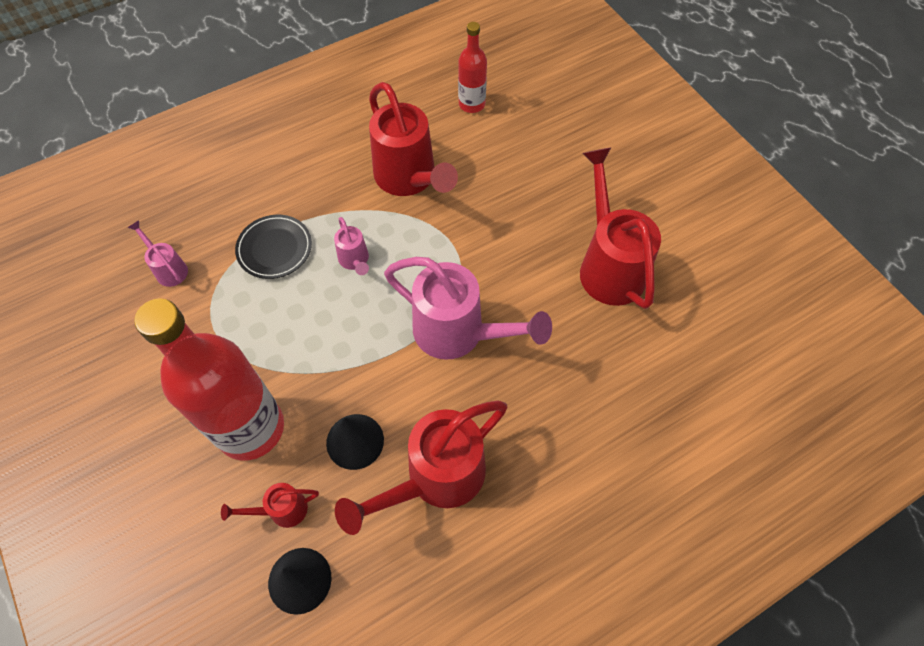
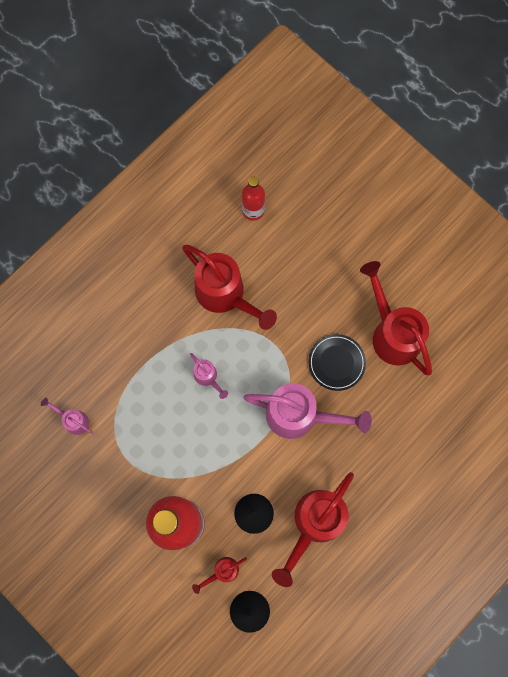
camera: 15 degrees left, 15 degrees up
black plate [235,215,312,279] -> black plate moved to [308,334,366,391]

